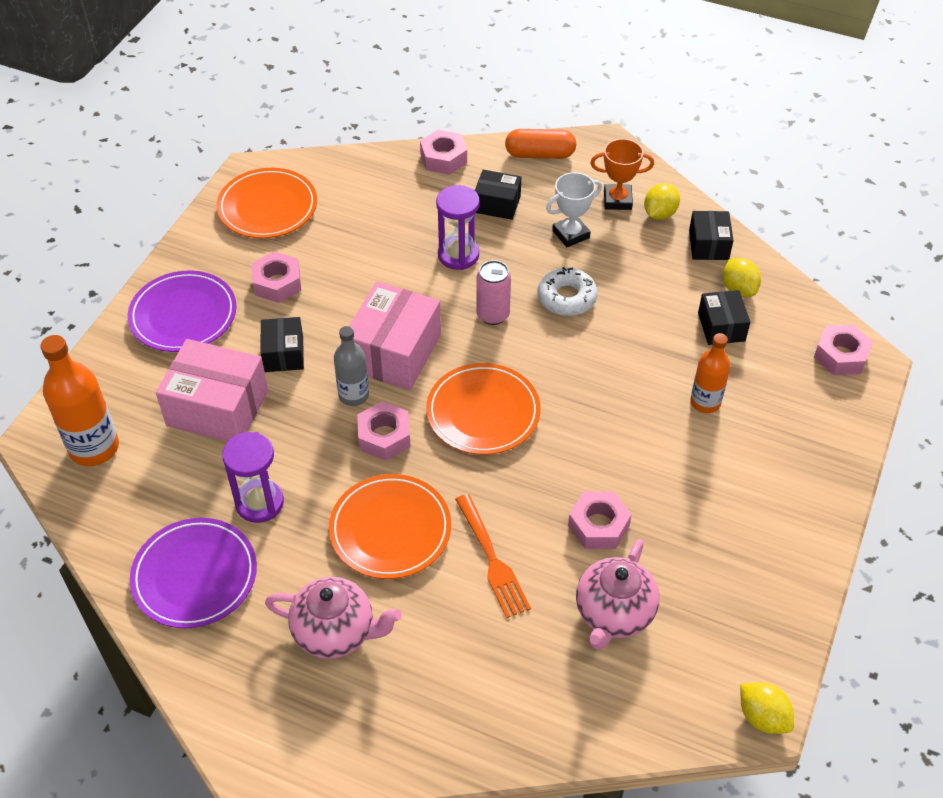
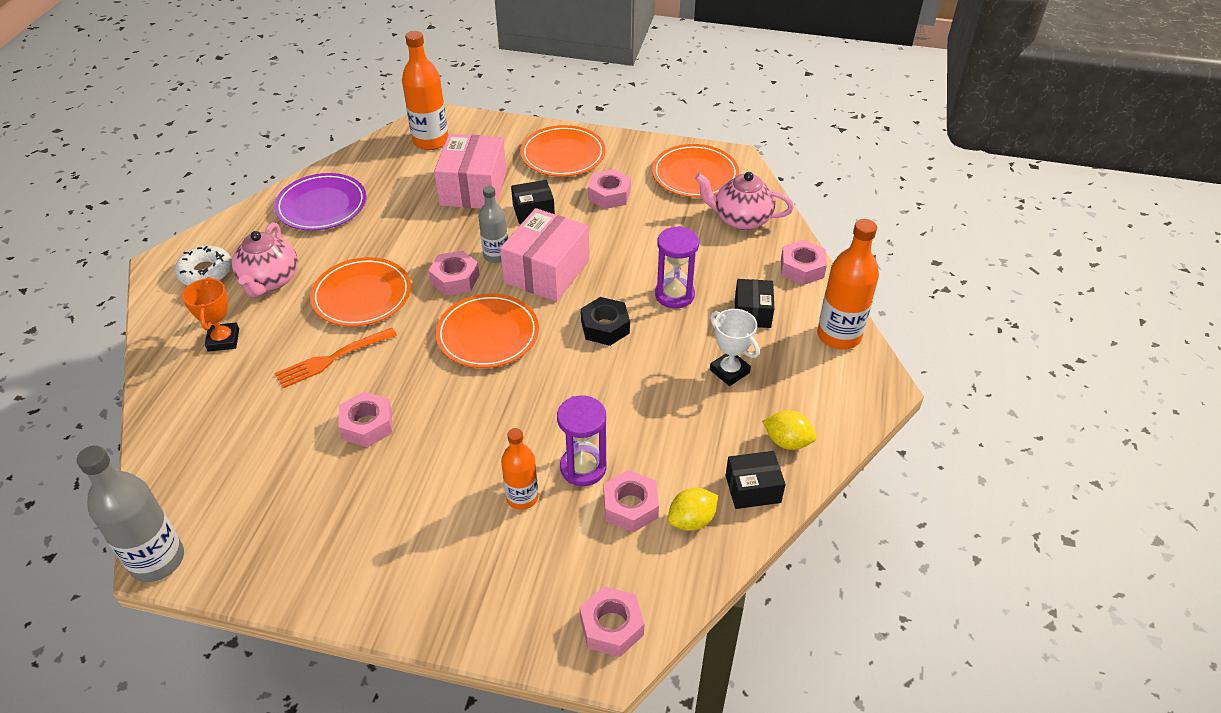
camera: 80 degrees right, 5 degrees down
purple plate [128,271,237,352] -> orange plate [520,125,606,177]
purple hourglass [222,432,284,523] -> purple hourglass moved to [557,396,607,486]
pink box [349,281,441,390] -> pink box turned 75 degrees counterclockwise [500,208,589,302]
pink can [476,260,511,325] -> black nut [581,297,630,346]
orange capsule [505,129,576,159] -> orange bottle [817,219,879,350]
white donut [538,267,597,316] -> white donut moved to [175,245,232,285]
pink teapot [576,539,659,650] -> pink teapot moved to [695,172,794,230]
orange trophy [590,139,654,210] -> orange trophy moved to [182,277,239,352]
black box [698,290,750,345] -> pink nut [604,470,659,533]
yellow lemon [740,682,794,734] -> grey bottle [76,445,184,582]

